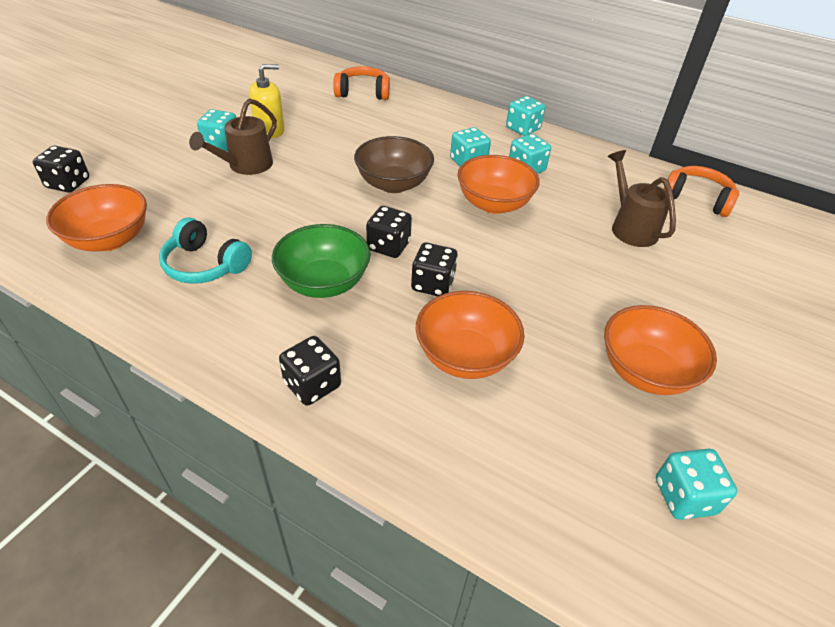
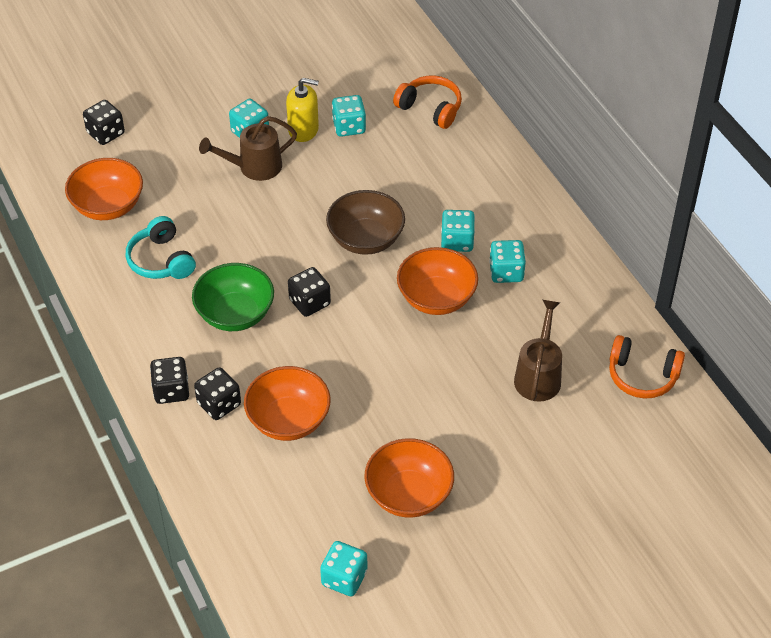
camera: 35 degrees right, 5 degrees up
black dice [411,243,458,296] -> black dice moved to [194,367,241,420]
turquoise dice [506,96,545,136] -> turquoise dice moved to [332,95,366,137]
orange headphones [664,166,739,217] -> orange headphones turned 135 degrees clockwise [609,335,685,399]

